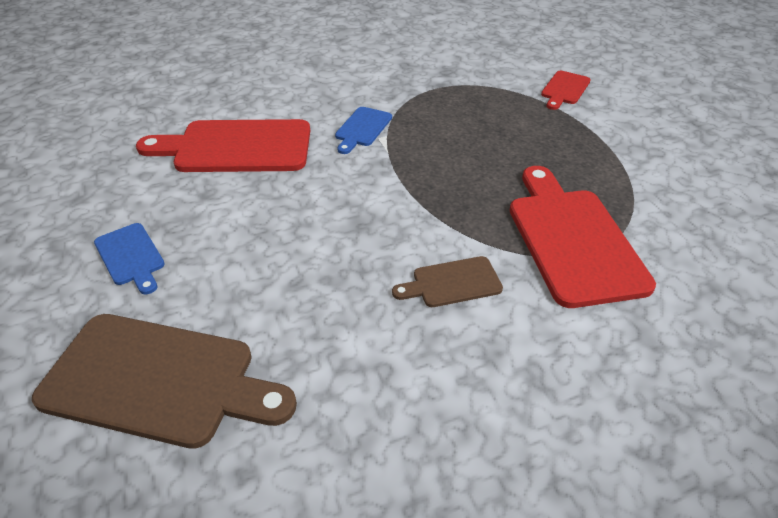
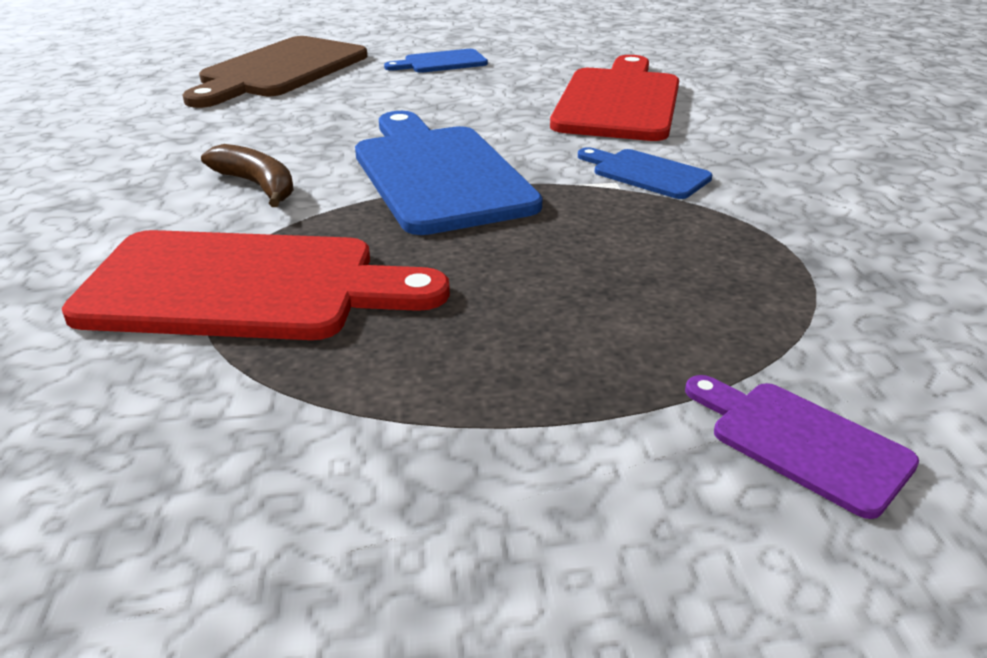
camera: 105 degrees right, 10 degrees down
brown cutting board [392,256,503,307] -> brown banana [201,144,294,207]
red cutting board [541,71,591,110] -> purple cutting board [685,375,919,519]
none -> blue cutting board [355,111,542,235]

